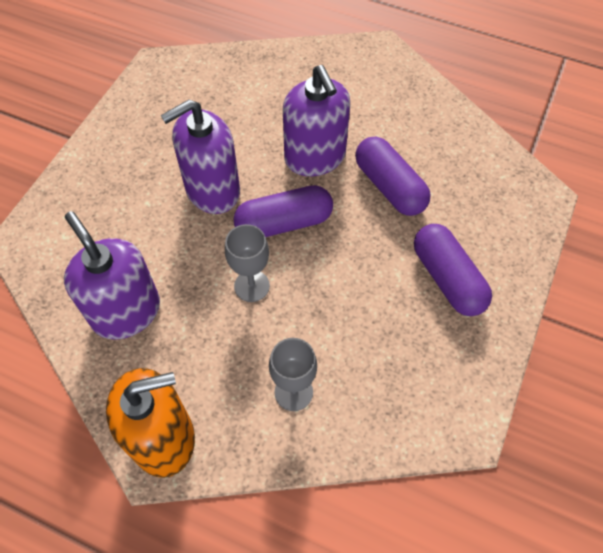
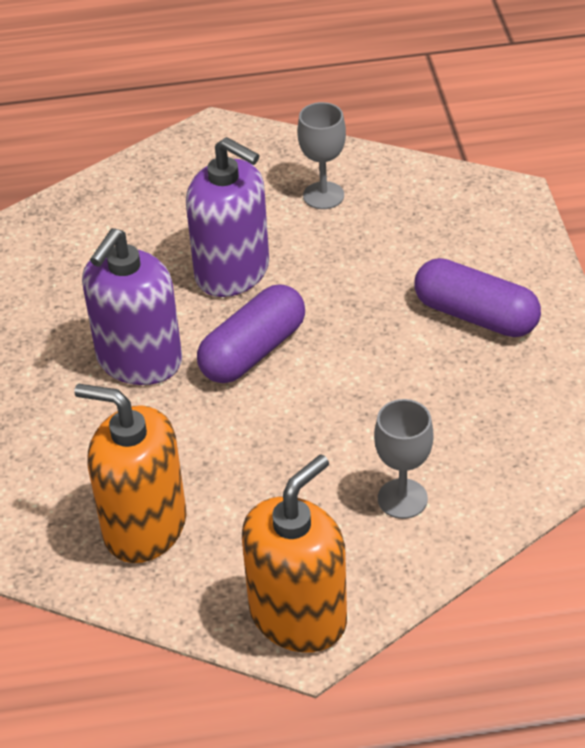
camera: 30 degrees left, 15 degrees down
purple soap dispenser [64,211,160,340] -> orange soap dispenser [74,384,186,563]
grey goblet [225,224,270,302] -> grey goblet moved to [297,102,346,209]
purple capsule [355,137,431,216] -> none

